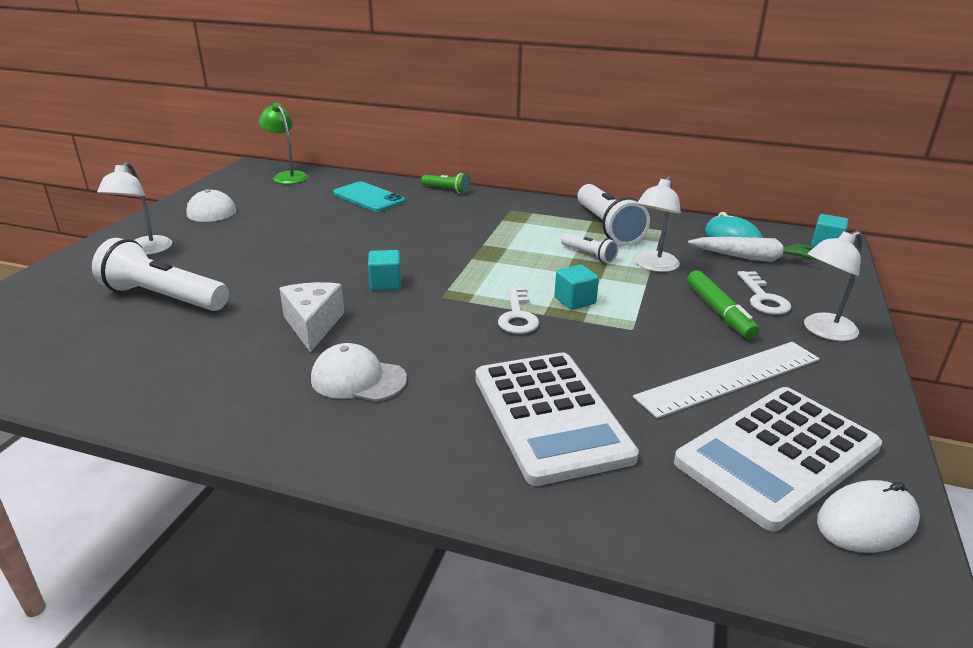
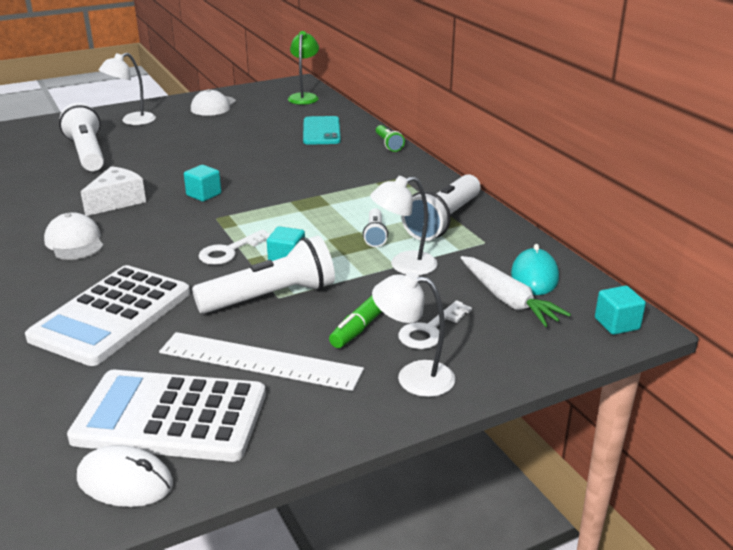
camera: 45 degrees right, 0 degrees up
none -> white flashlight [192,235,335,314]

